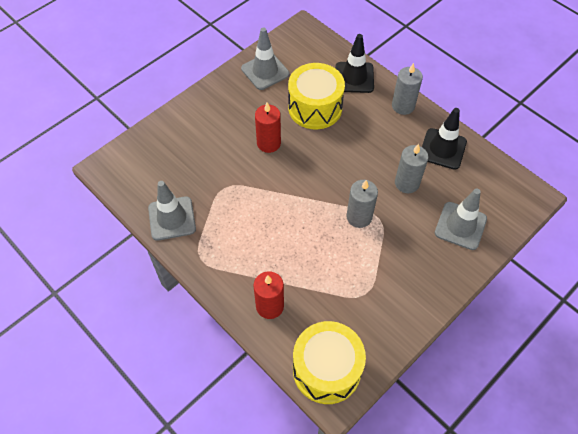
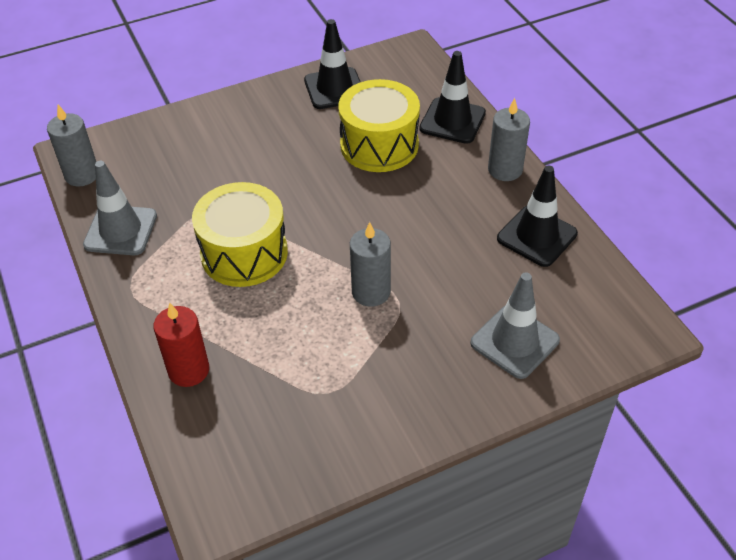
camera: 20 degrees right, 10 degrees down
grey traffic cone [241,27,290,90] -> black traffic cone [304,19,361,109]
red candle [255,102,281,153] -> none
yellow drum [293,321,366,404] -> yellow drum moved to [192,182,288,287]
grey candle [395,144,428,193] -> grey candle moved to [47,104,96,186]

